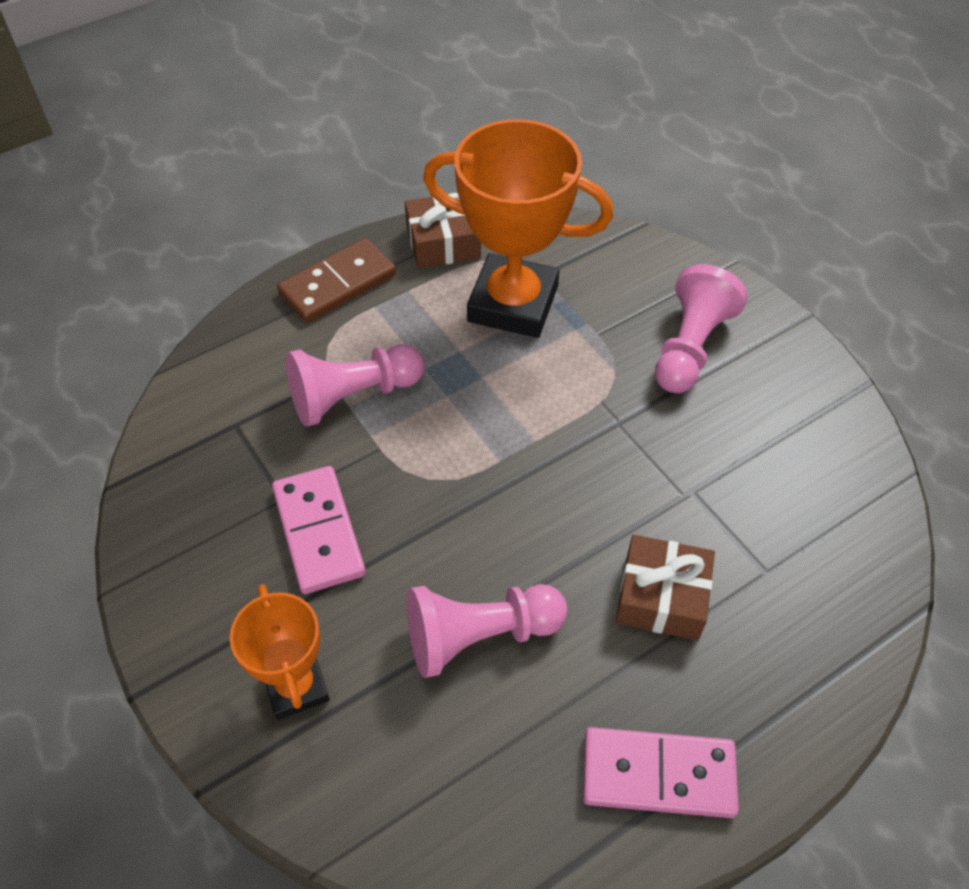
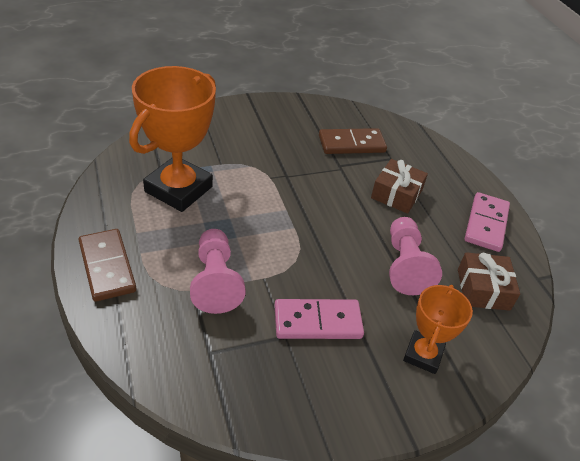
camera: 80 degrees left, 10 degrees down
orange trophy [230,584,329,720] -> orange trophy turned 60 degrees counterclockwise [403,285,473,374]
brown gift [405,193,481,268] -> brown gift moved to [458,252,520,311]
pink pawn [655,264,748,393] -> none
none -> brown domino [319,128,387,154]

